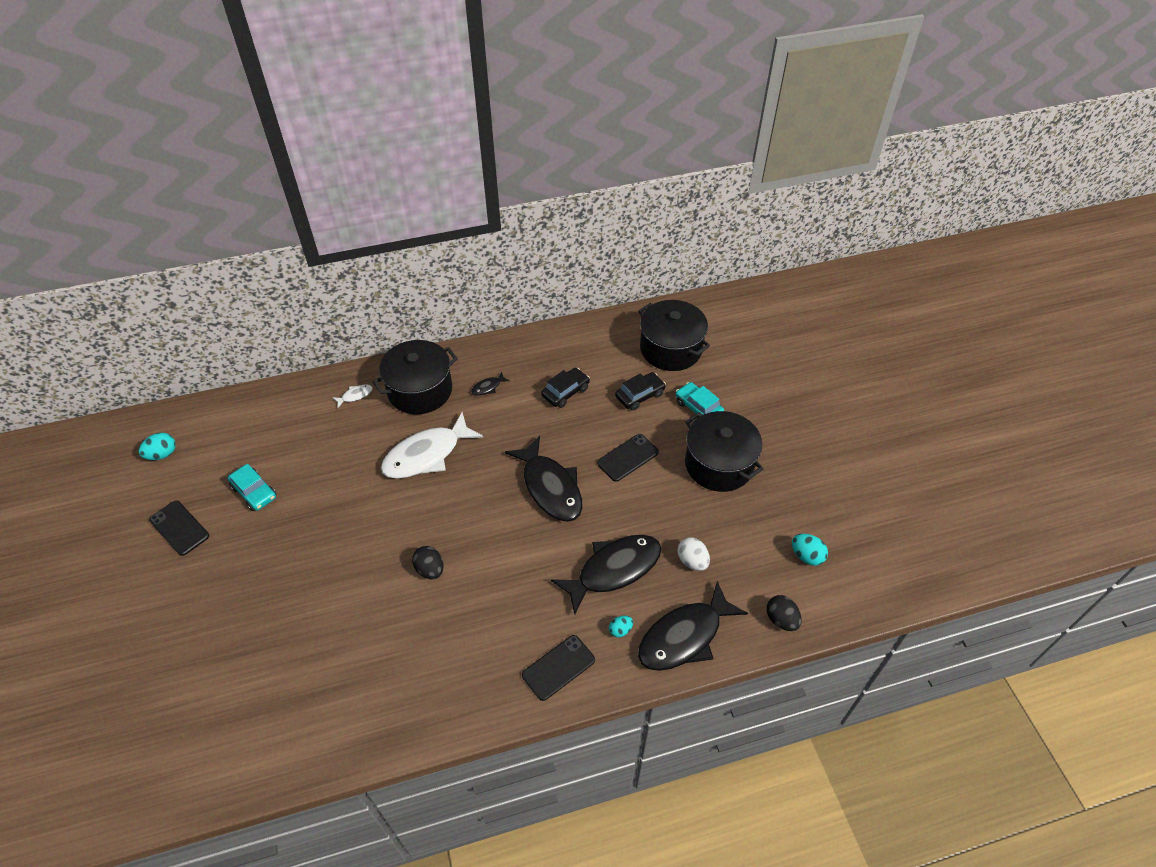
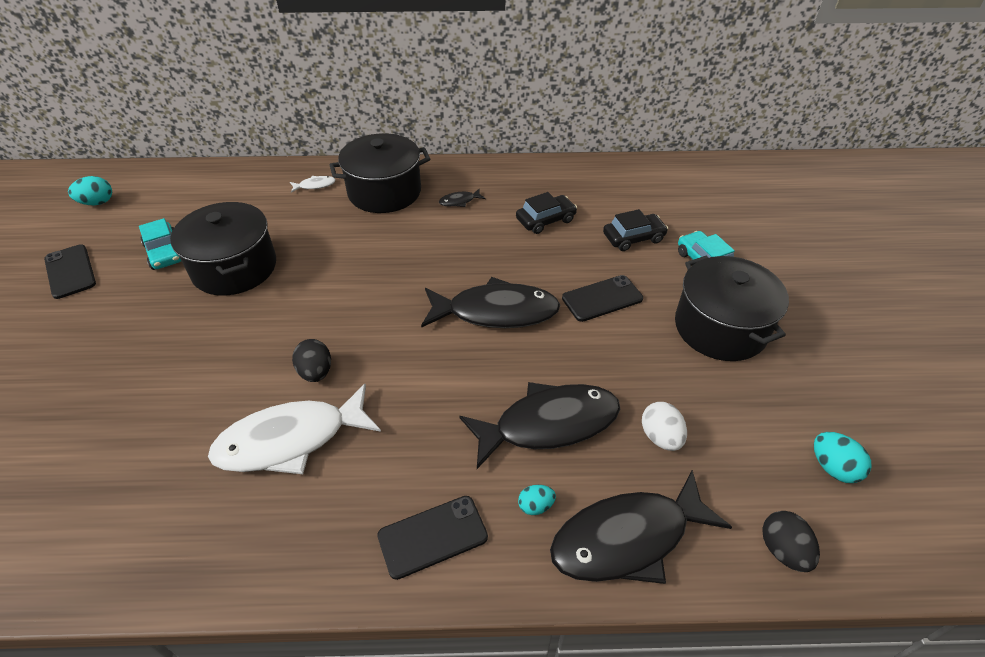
camera: 15 degrees right, 5 degrees down
white fish [381,412,483,479] -> white fish moved to [208,384,381,474]
black fish [505,436,583,522] -> black fish turned 75 degrees counterclockwise [421,277,560,328]
black pot [638,300,710,371] -> black pot moved to [170,202,276,295]

